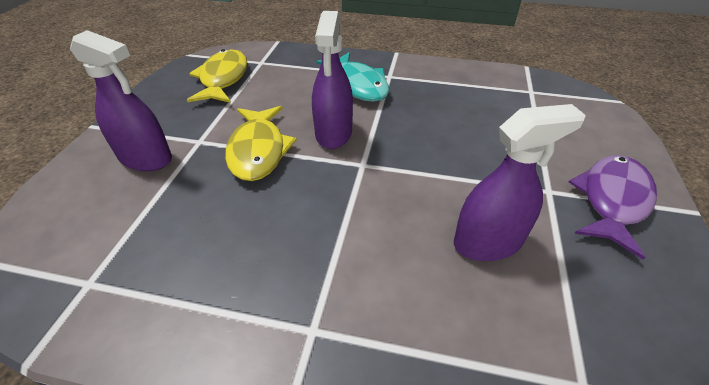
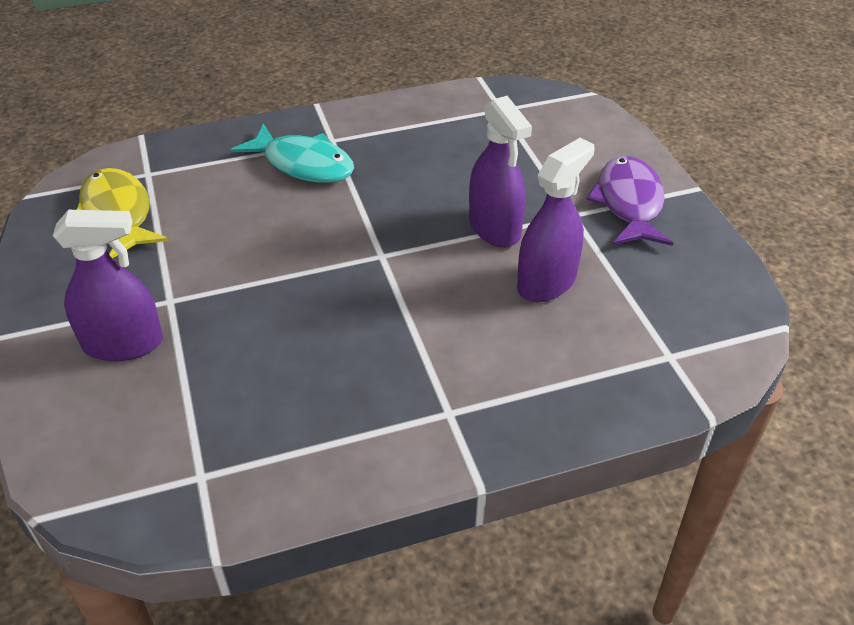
camera: 30 degrees left, 0 degrees up
yellow fish [225,106,297,181] -> none
purple spray bottle [312,11,353,149] -> purple spray bottle moved to [469,96,532,247]

